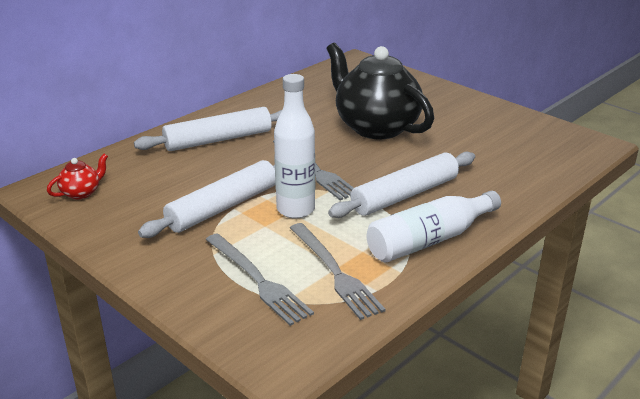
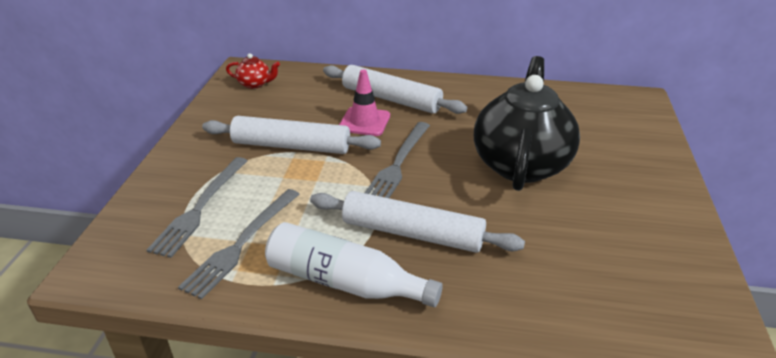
camera: 55 degrees right, 5 degrees up
white bottle [274,74,315,219] -> none
none -> pink traffic cone [339,69,390,136]

